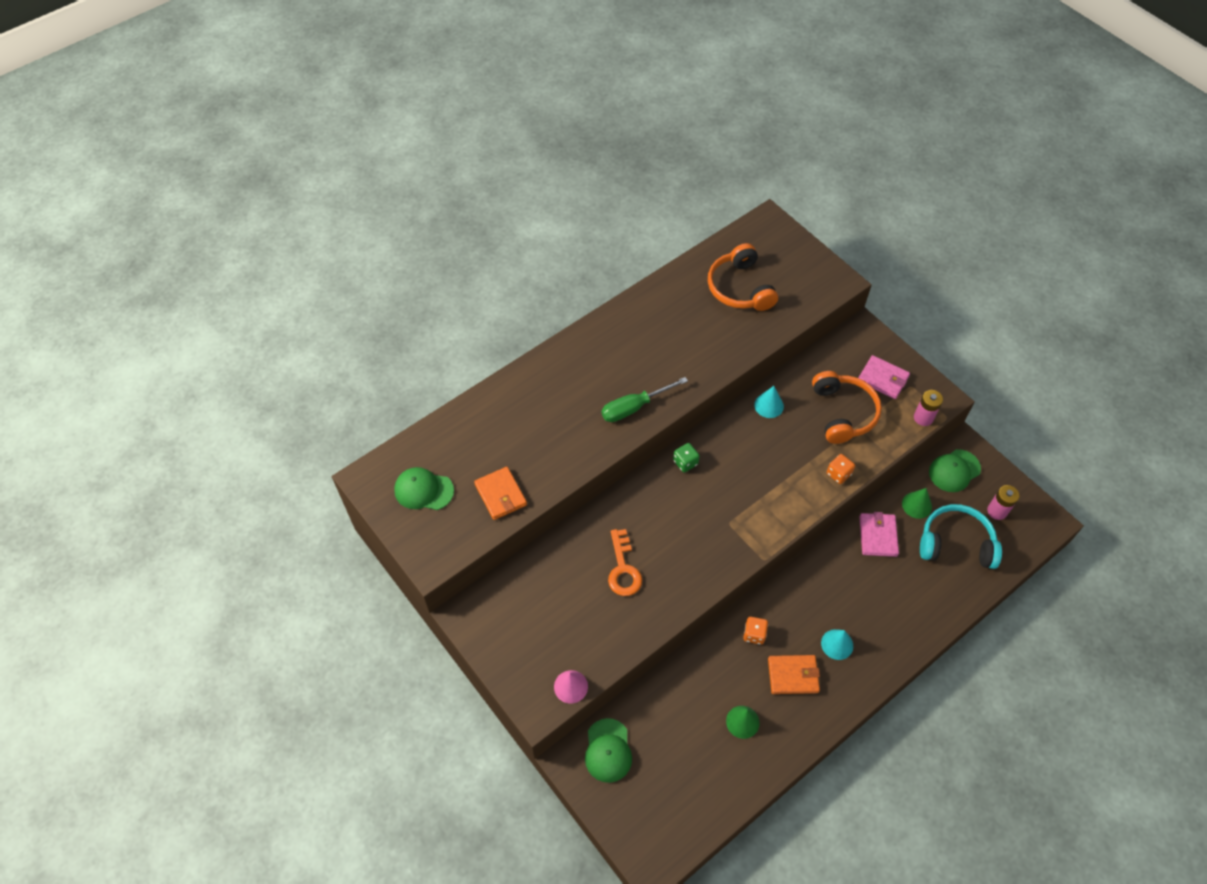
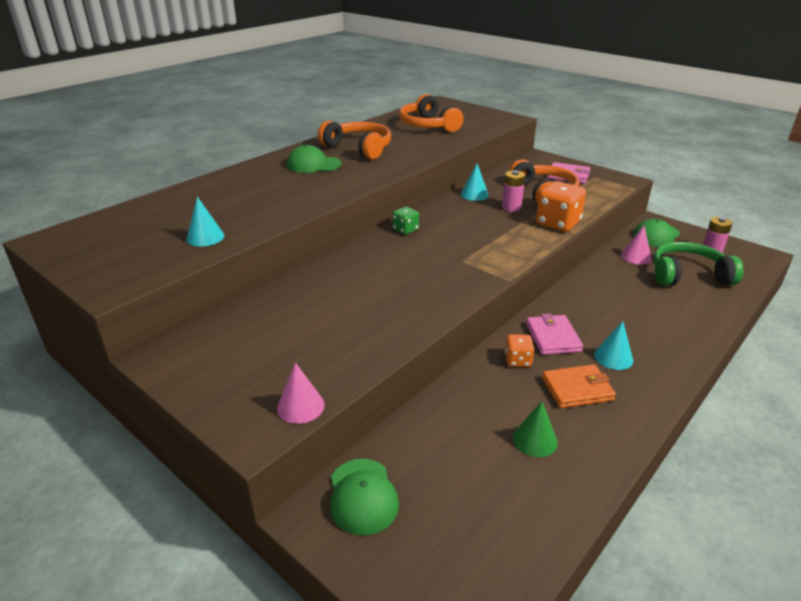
camera: 10 degrees left, 25 degrees down
green cap [394,467,454,510] -> green cap moved to [287,145,342,173]
orange wallet [474,467,527,520] -> turquoise cone [186,197,224,247]
green screwdriver [602,377,688,422] -> none
orange key [608,529,642,596] -> none
orange dice [827,454,855,484] -> orange dice [536,181,586,232], size x1.85
pink wallet [859,512,899,557] -> pink wallet moved to [526,313,583,355]
green cone [902,488,932,519] -> pink cone [621,226,652,264]
pink battery [914,390,943,426] -> pink battery moved to [502,170,525,212]
turquoise headphones [920,504,1002,569] -> green headphones [653,242,744,286]
none -> orange headphones [318,120,391,160]

